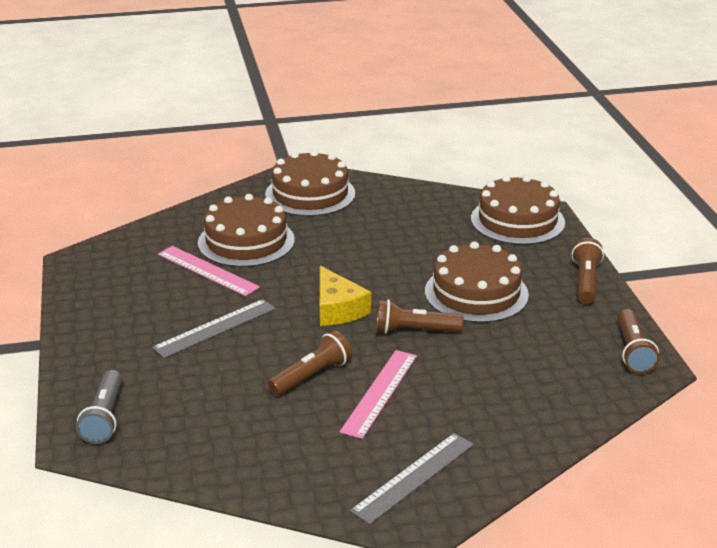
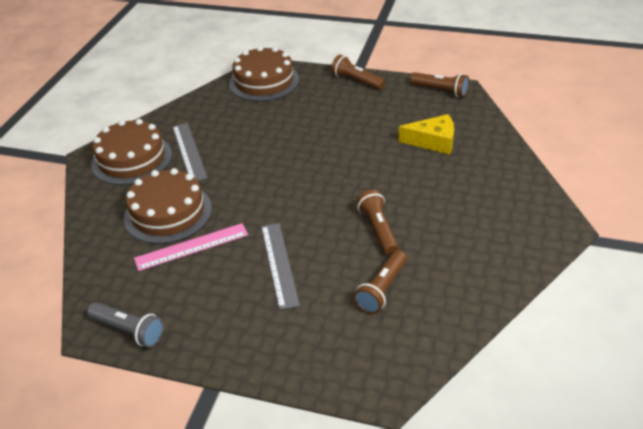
camera: 60 degrees left, 10 degrees up
grey flashlight [76,370,122,444] -> grey flashlight moved to [87,302,164,347]
yellow cheese [320,266,371,326] -> yellow cheese moved to [398,114,454,155]
pink ruler [340,350,417,439] -> none
grey ruler [350,433,474,525] -> grey ruler moved to [172,123,207,181]
brown flashlight [376,299,463,334] -> brown flashlight moved to [354,250,407,314]
brown cake [425,241,529,323] -> none

